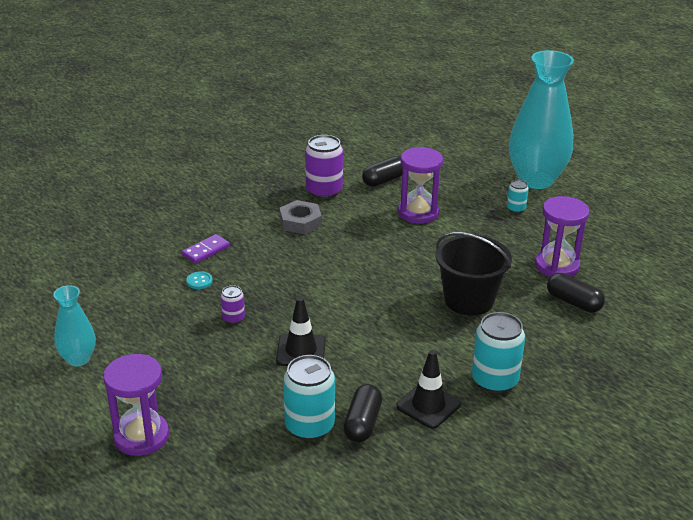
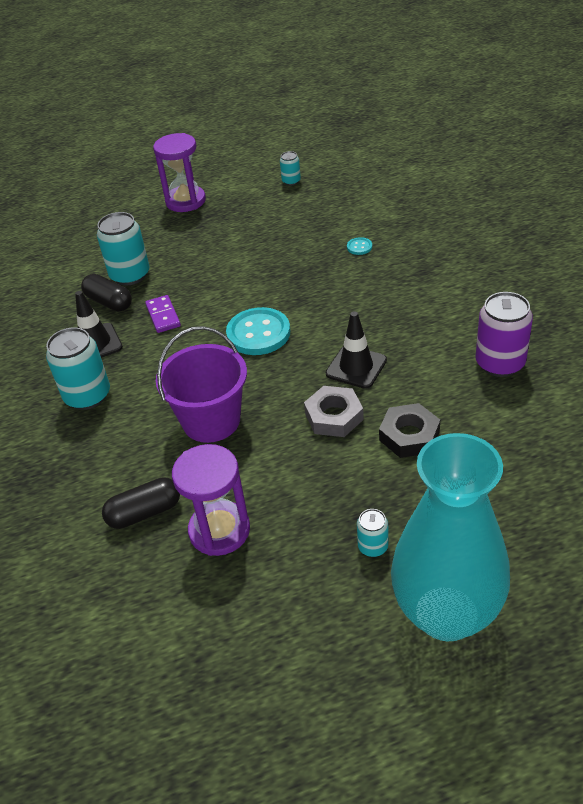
camera: 120 degrees right, 10 degrees up
turquoise vase [53,285,96,366] -> turquoise can [280,151,301,186]
purple domino [182,234,230,264] -> purple domino moved to [145,295,181,333]
purple can [221,285,245,324] -> none
black traffic cone [276,297,326,366] -> black traffic cone moved to [326,311,387,389]
grey nut [279,200,322,234] -> grey nut moved to [304,386,364,437]
black capsule [362,156,403,187] -> none
purple hourglass [398,147,443,224] -> black nut [379,403,440,458]
black bucket [435,232,512,316] -> purple bucket [156,326,247,443]
none -> turquoise button [226,307,290,355]

